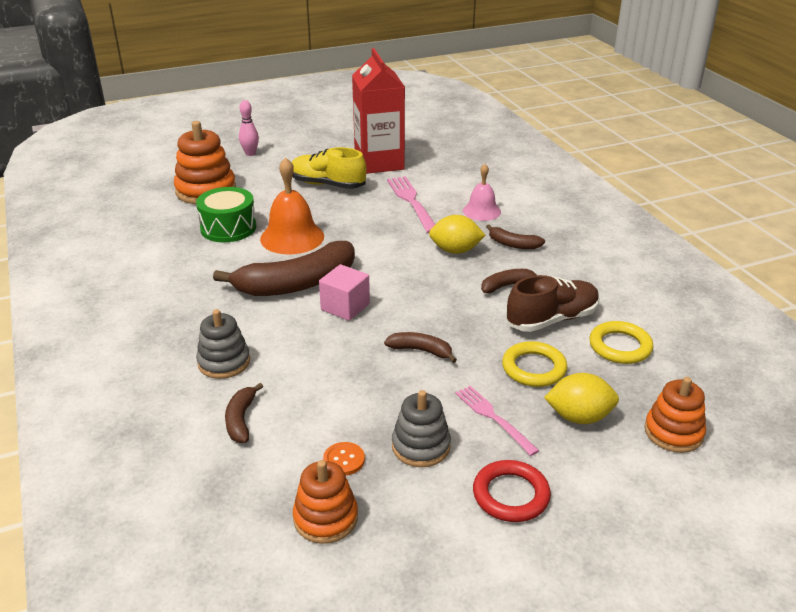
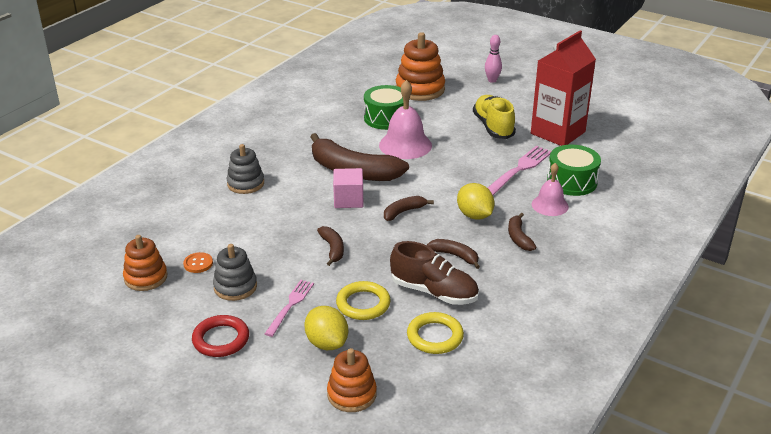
camera: 55 degrees right, 0 degrees up
brown banana [225,383,263,443] -> brown banana moved to [384,196,434,221]
orange bell [260,157,324,254] -> pink bell [379,80,432,159]
none -> green drum [547,145,601,196]

